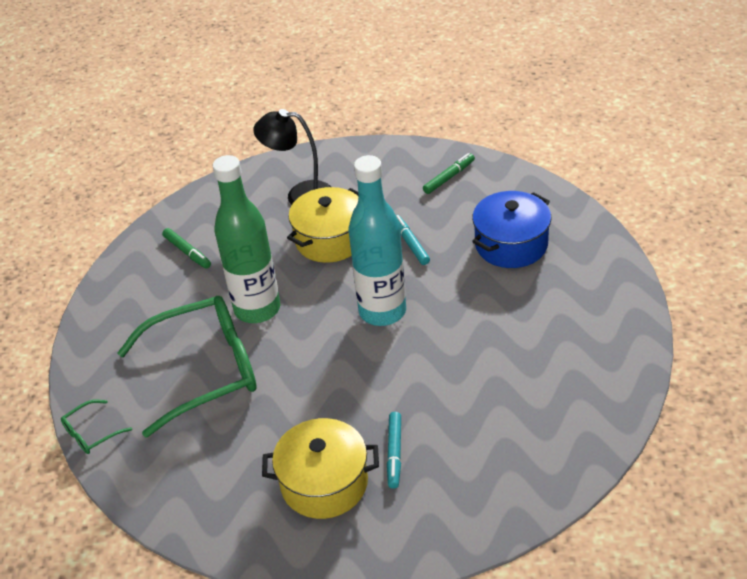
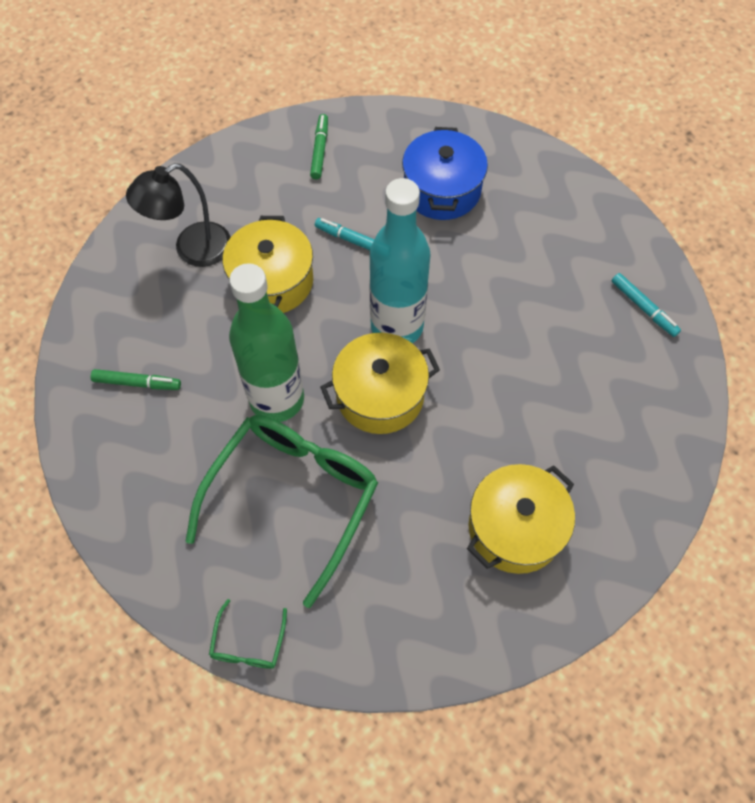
camera: 45 degrees left, 20 degrees up
turquoise marker [387,412,401,489] -> turquoise marker moved to [612,273,681,337]
none -> yellow pot [320,333,440,434]

